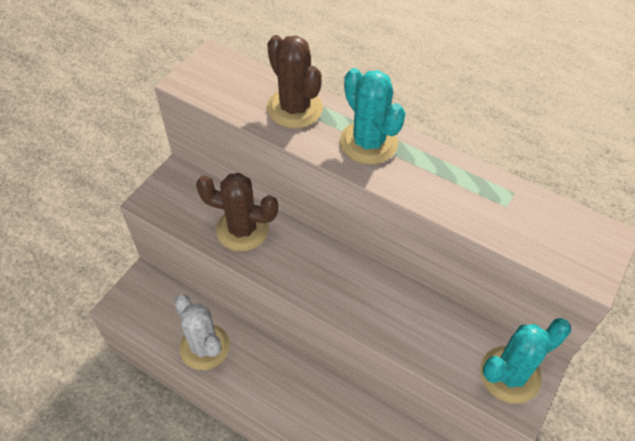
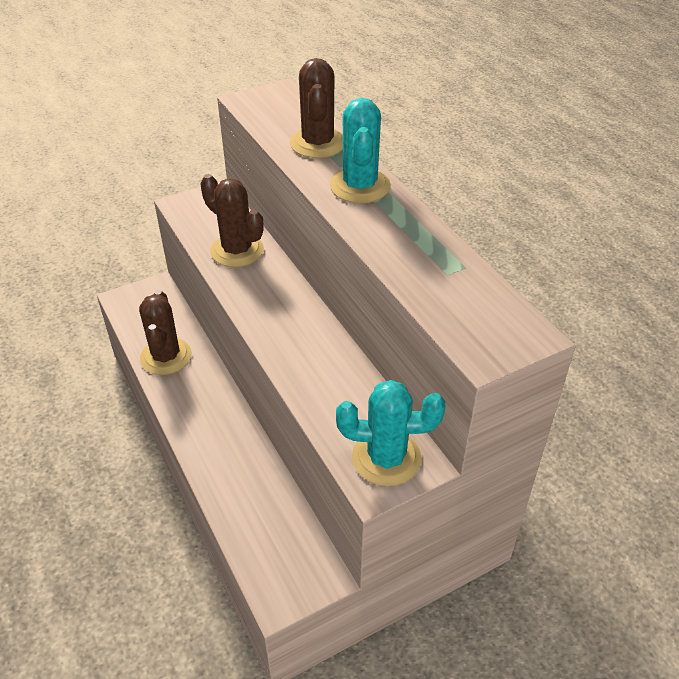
camera: 30 degrees right, 10 degrees down
white cactus [174,295,230,370] -> brown cactus [139,290,192,375]

